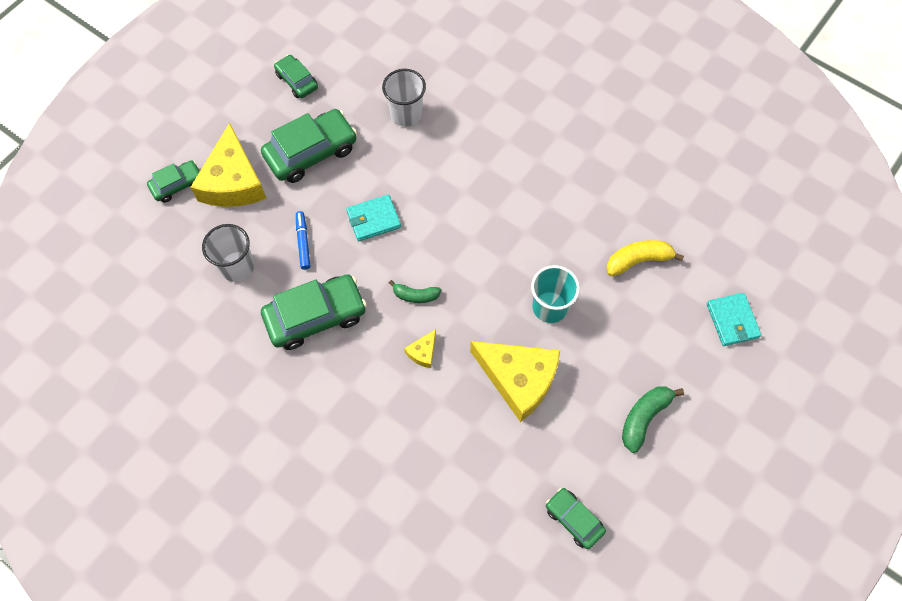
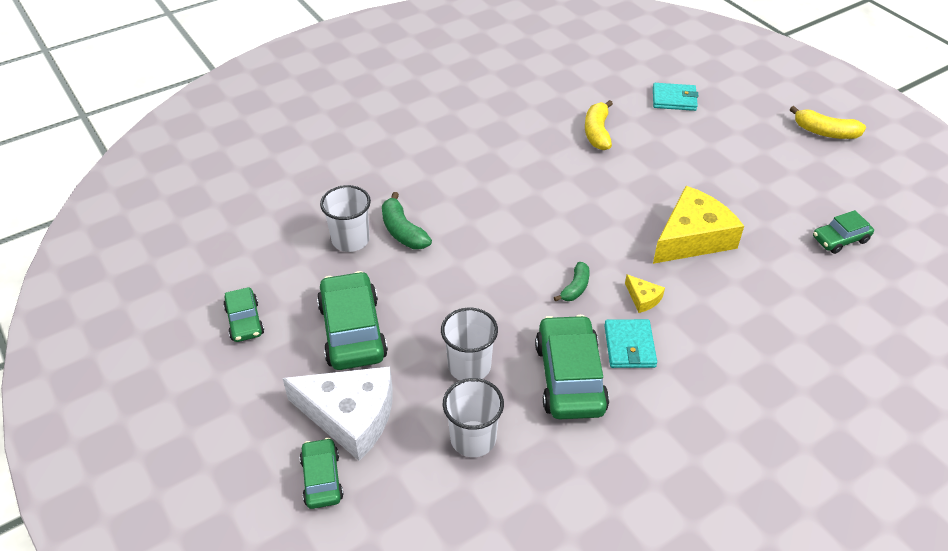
camera: 70 degrees left, 20 degrees down
yellow cheese [190,123,267,207] -> white cheese [283,367,393,461]
green car [274,55,318,98] -> green car turned 90 degrees counterclockwise [223,287,264,342]
blue marker [296,211,310,270] -> white cup [441,308,498,380]
turquoise wallet [346,194,401,241] -> turquoise wallet moved to [604,319,657,368]
turquoise cup [531,265,580,323] -> none
green banana [622,386,684,453] -> green banana moved to [382,192,432,249]
none -> yellow banana [790,106,866,139]

